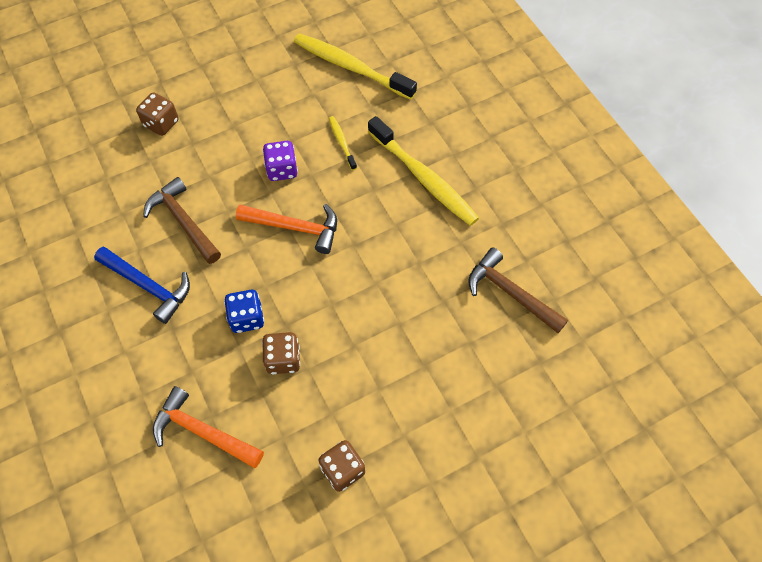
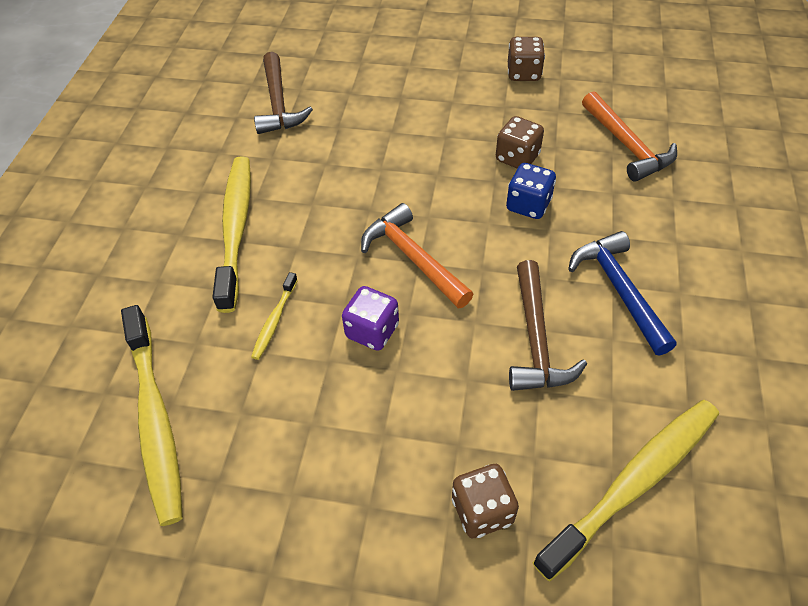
camera: 140 degrees left, 10 degrees down
none -> yellow toothbrush [533,400,719,581]

